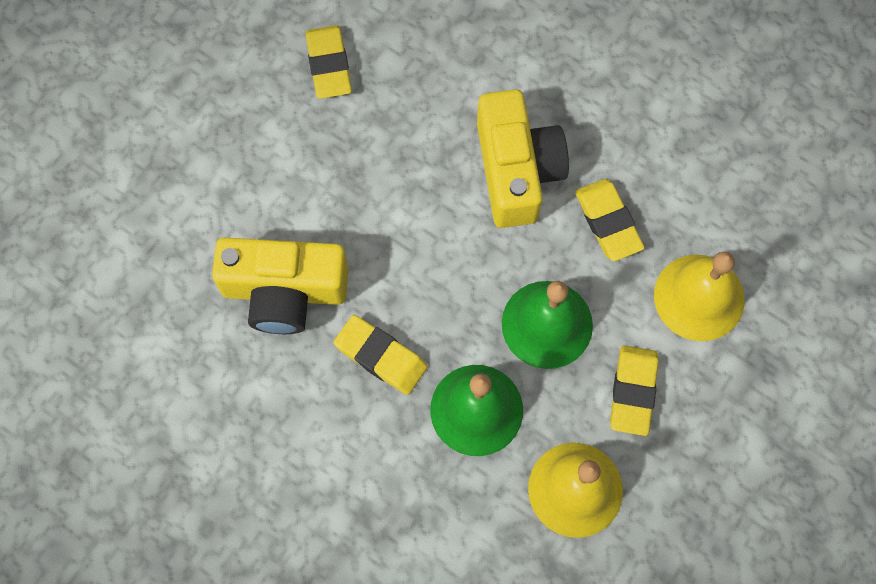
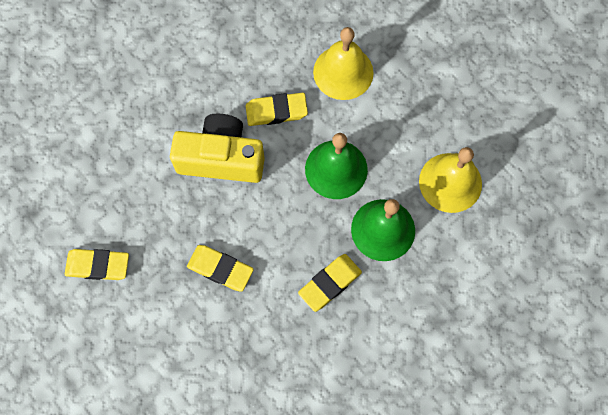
camera: 75 degrees left, 0 degrees up
yellow camera [212,237,349,334] -> none
yellow eraser [610,345,659,436] -> yellow eraser moved to [187,245,254,292]

